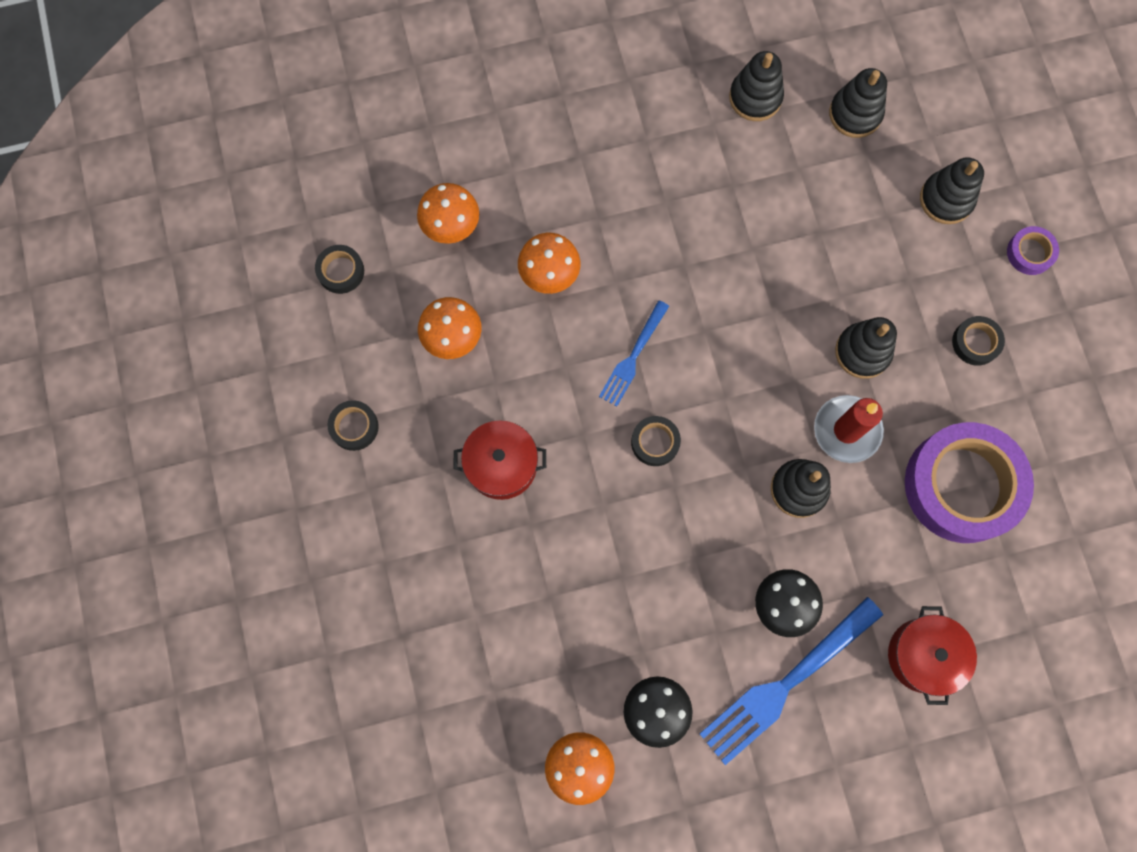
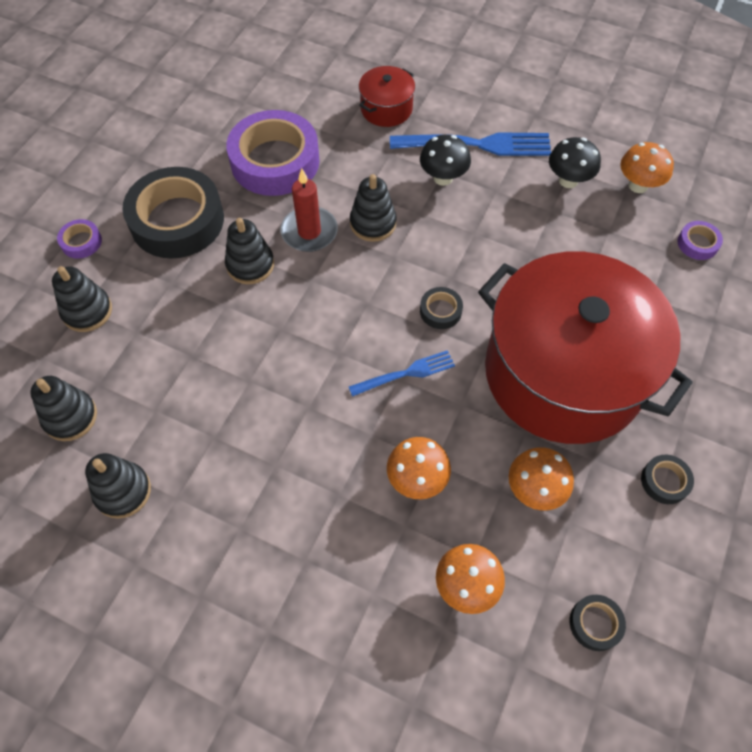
camera: 140 degrees left, 15 degrees down
red pot [454,420,546,500] -> red pot [478,252,693,444], size x2.49
black tape [952,316,1005,366] -> black tape [122,167,224,259], size x2.37
none -> purple tape [678,221,723,260]

